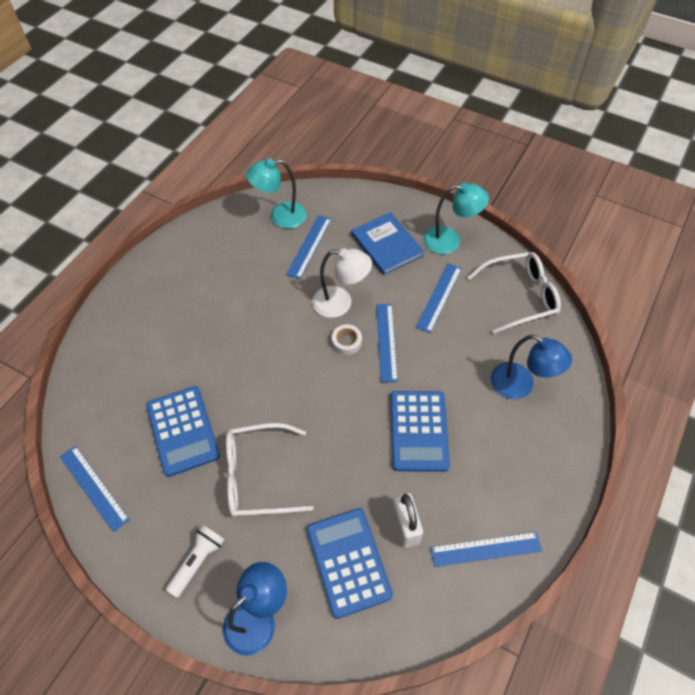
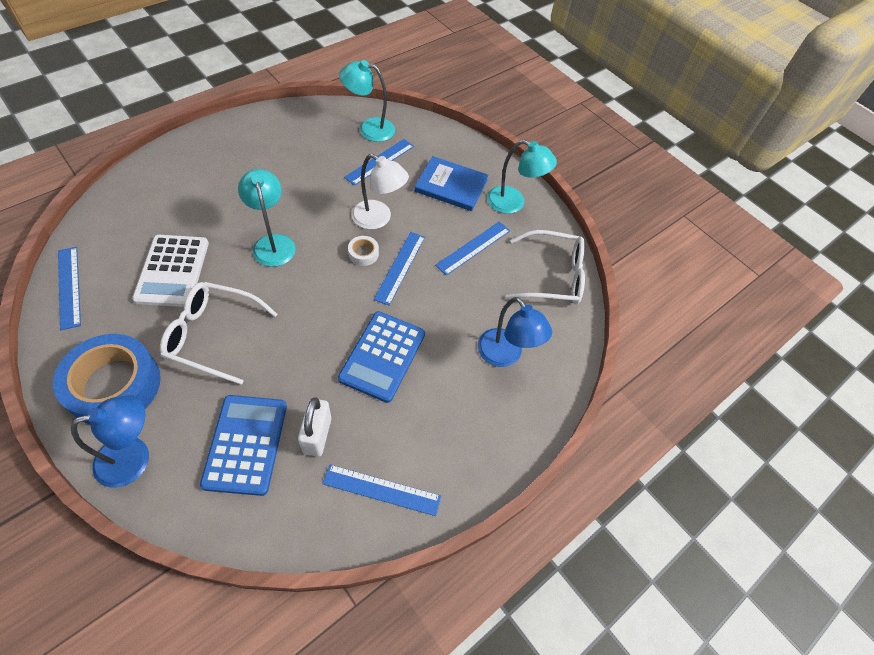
camera: 15 degrees right, 0 degrees up
blue calculator [146,386,220,477] -> white calculator [132,235,209,307]
white flashlight [166,525,224,598] -> blue tape [53,334,161,425]
blue book [351,212,424,275] -> blue book turned 60 degrees counterclockwise [414,156,489,211]
none -> turquoise lamp [238,169,295,267]

